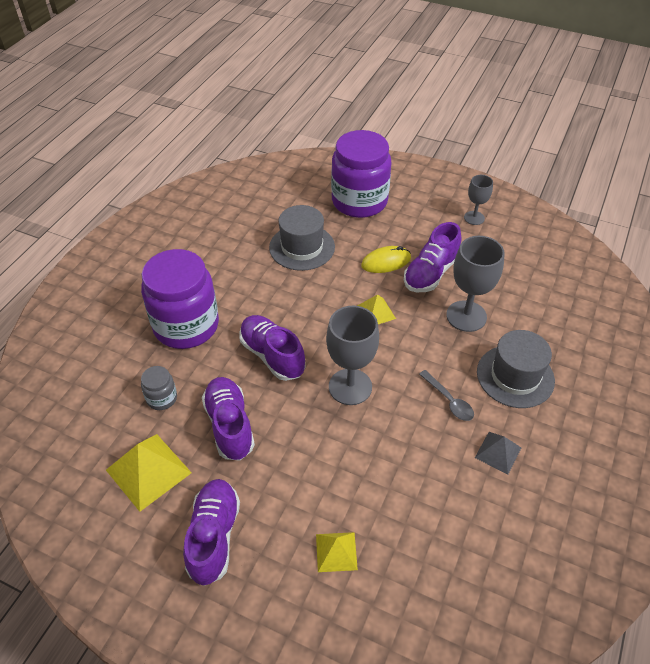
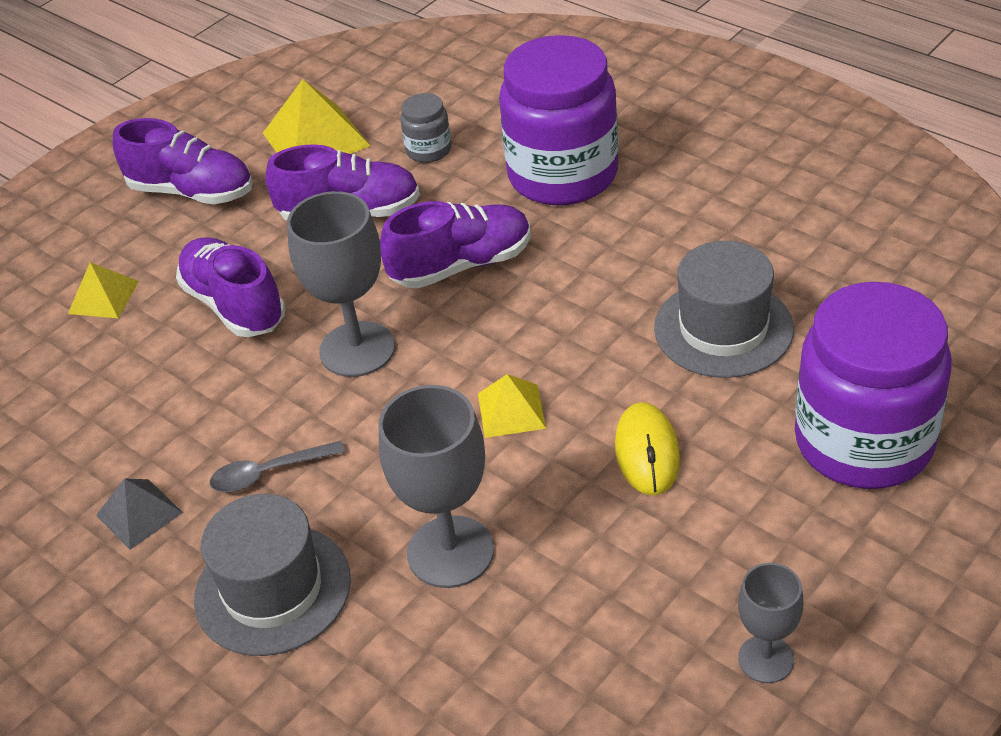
camera: 110 degrees right, 5 degrees down
purple shoe [404,222,461,292] -> purple shoe moved to [176,237,285,337]

